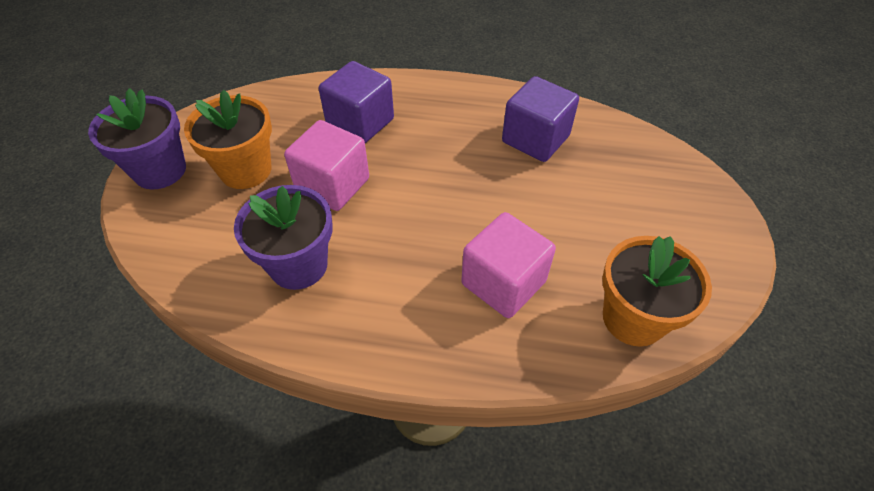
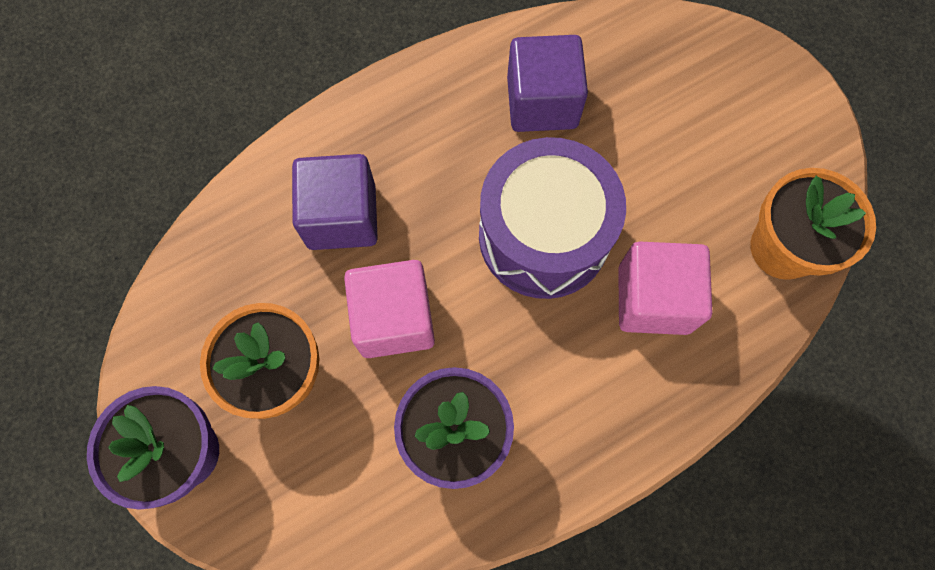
camera: 40 degrees left, 20 degrees up
none -> purple drum [479,137,626,299]

